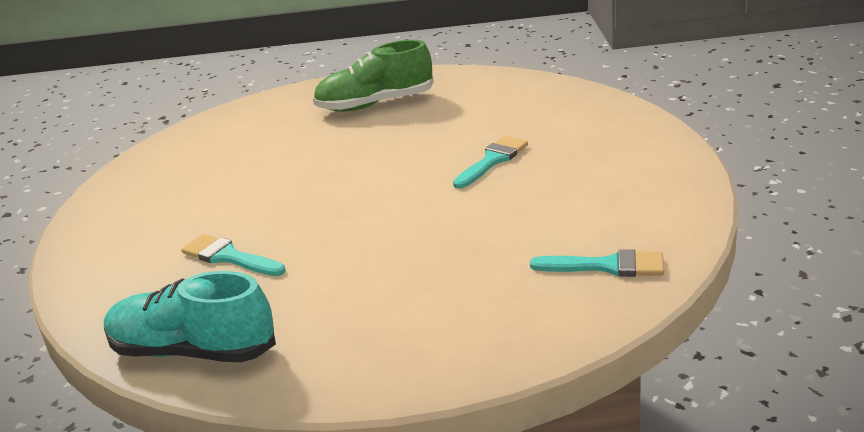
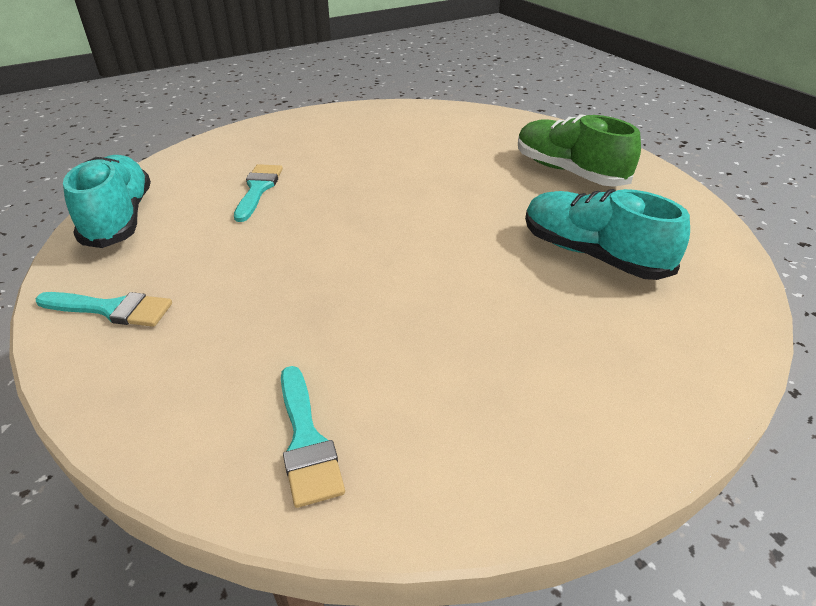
camera: 60 degrees right, 10 degrees up
turquoise brush [453,136,528,189] -> turquoise brush moved to [36,292,172,327]
none -> turquoise shoe [525,189,690,280]

